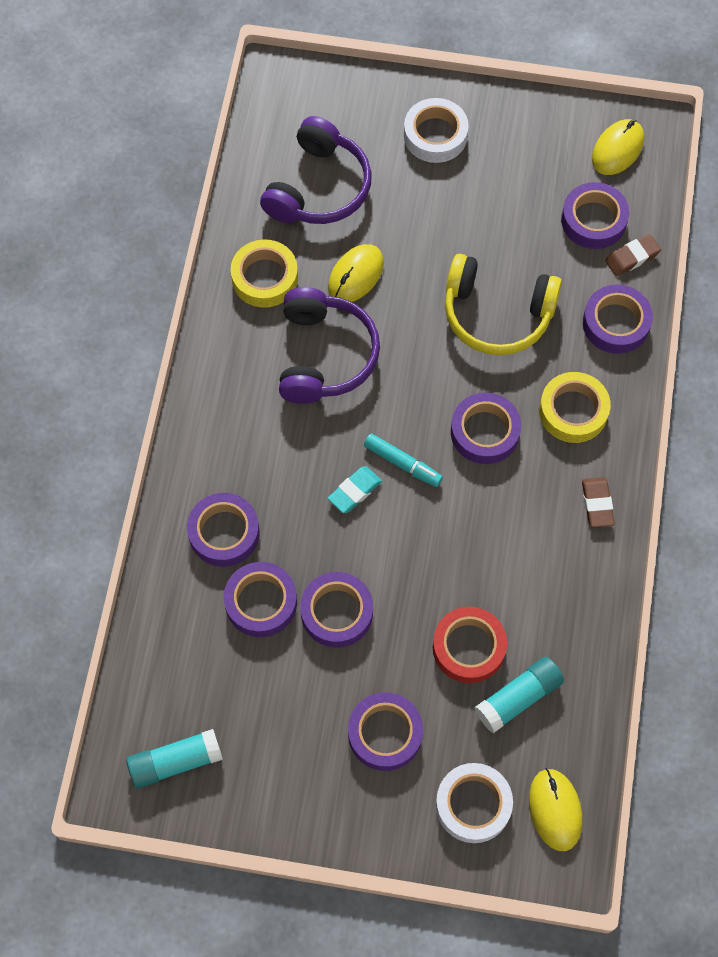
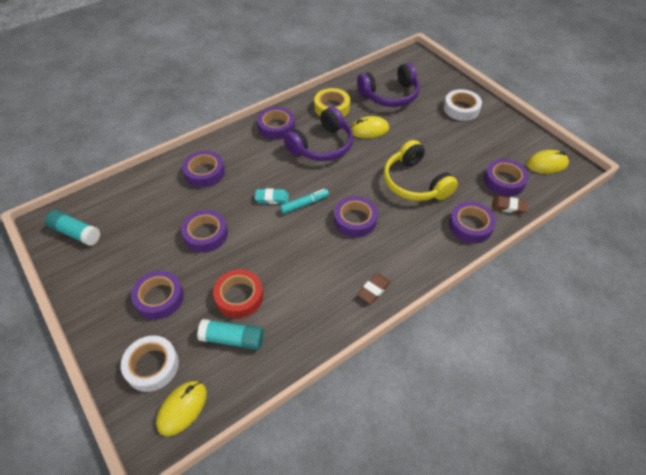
camera: 45 degrees right, 15 degrees down
purple tape [224,562,297,637] -> purple tape moved to [257,107,295,140]
turquoise marker [364,434,443,487] -> turquoise marker turned 105 degrees counterclockwise [280,189,329,214]
yellow tape [539,372,611,443] -> none

